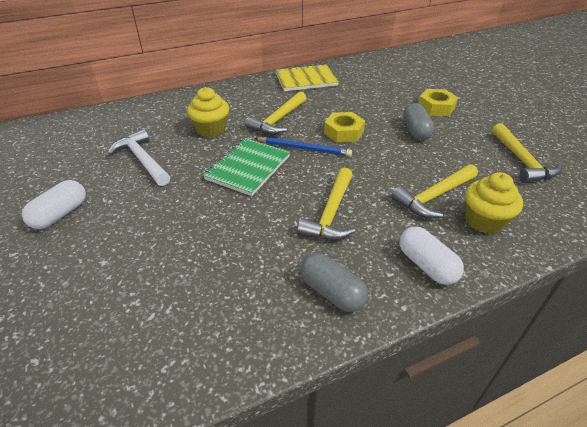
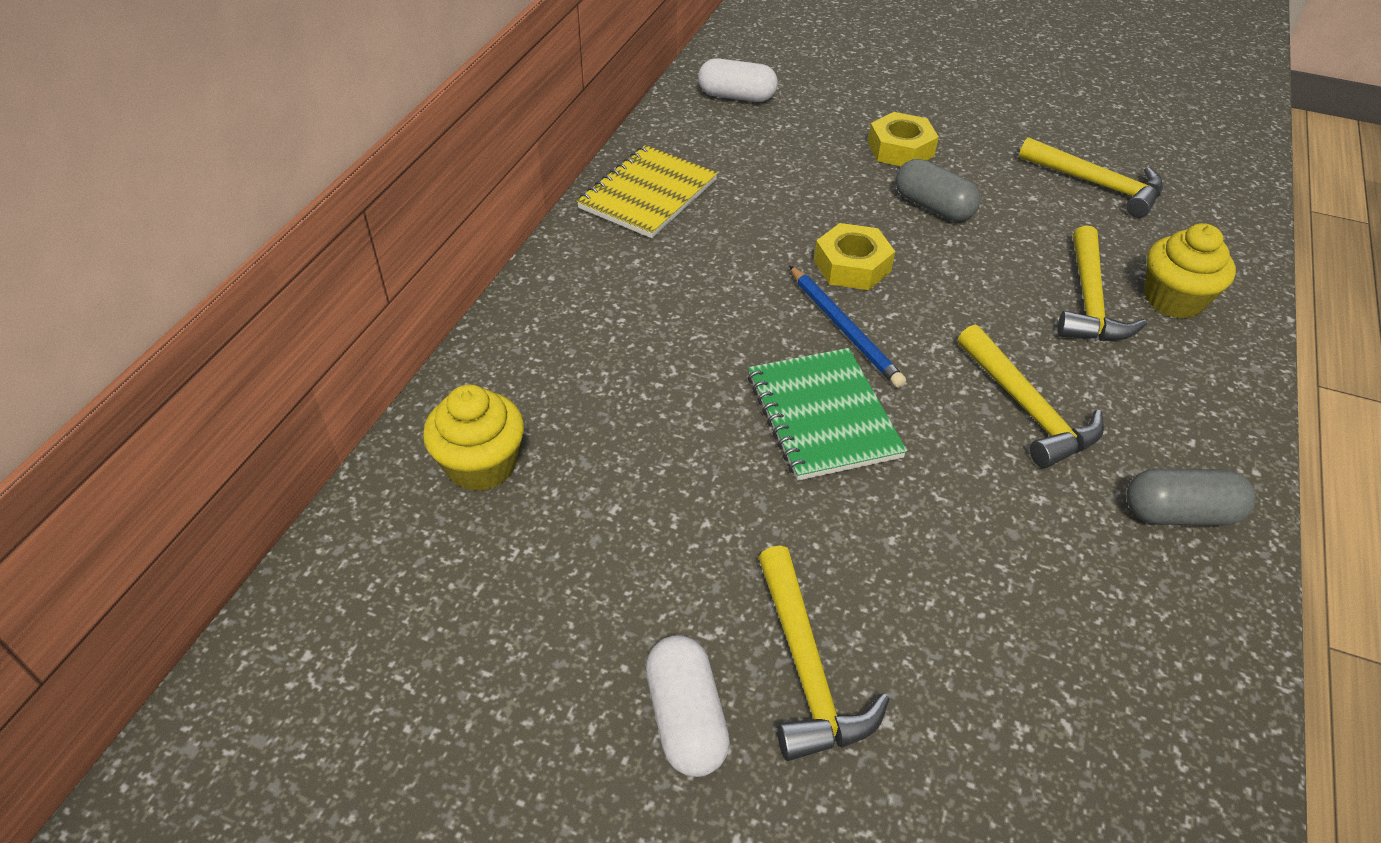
camera: 45 degrees left, 5 degrees up
white hammer [108,129,170,186] -> none
yellow cupcake [187,87,229,137] -> yellow cupcake moved to [423,385,524,492]
yellow hammer [245,92,306,134] -> yellow hammer moved to [758,545,889,761]
blue pencil [254,137,352,156] -> blue pencil turned 90 degrees clockwise [789,266,906,388]
white capsule [400,227,464,285] -> white capsule moved to [698,58,778,102]

